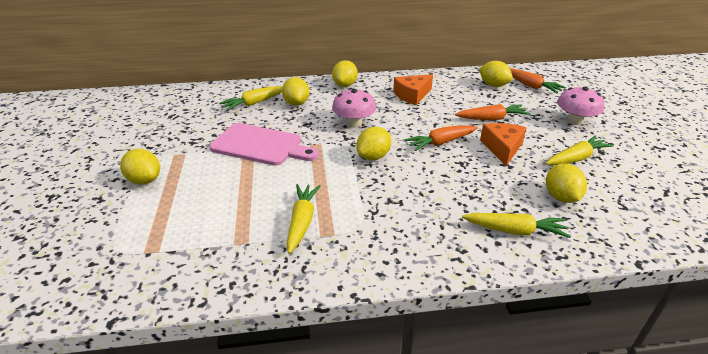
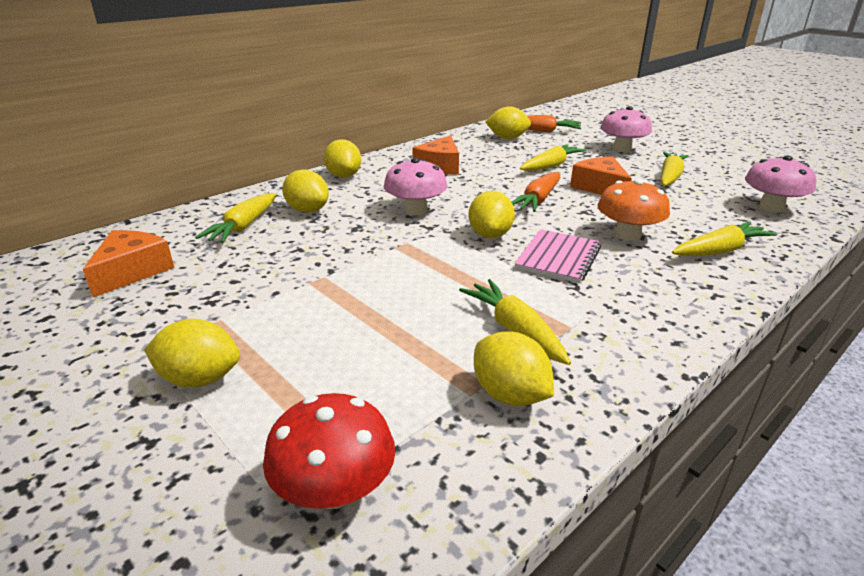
camera: 35 degrees left, 5 degrees down
pink cutting board [209,123,319,166] -> none
orange carrot [455,104,530,120] -> yellow carrot [520,144,586,171]
yellow lemon [546,163,587,203] -> yellow lemon moved to [474,332,554,406]
none -> orange cheese [83,230,174,297]
none -> red mushroom [263,393,395,509]
none -> pink notebook [514,229,602,283]
none -> orange mushroom [597,179,670,241]
none -> pink mushroom [745,155,817,212]

